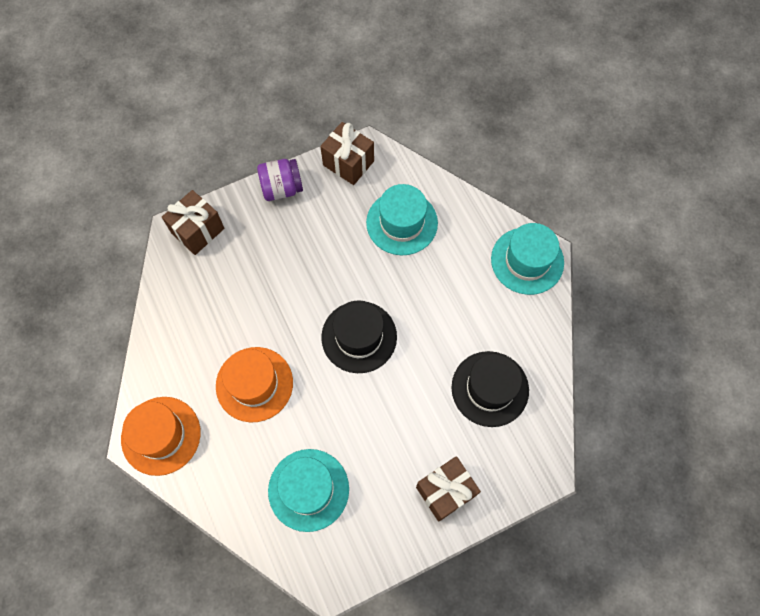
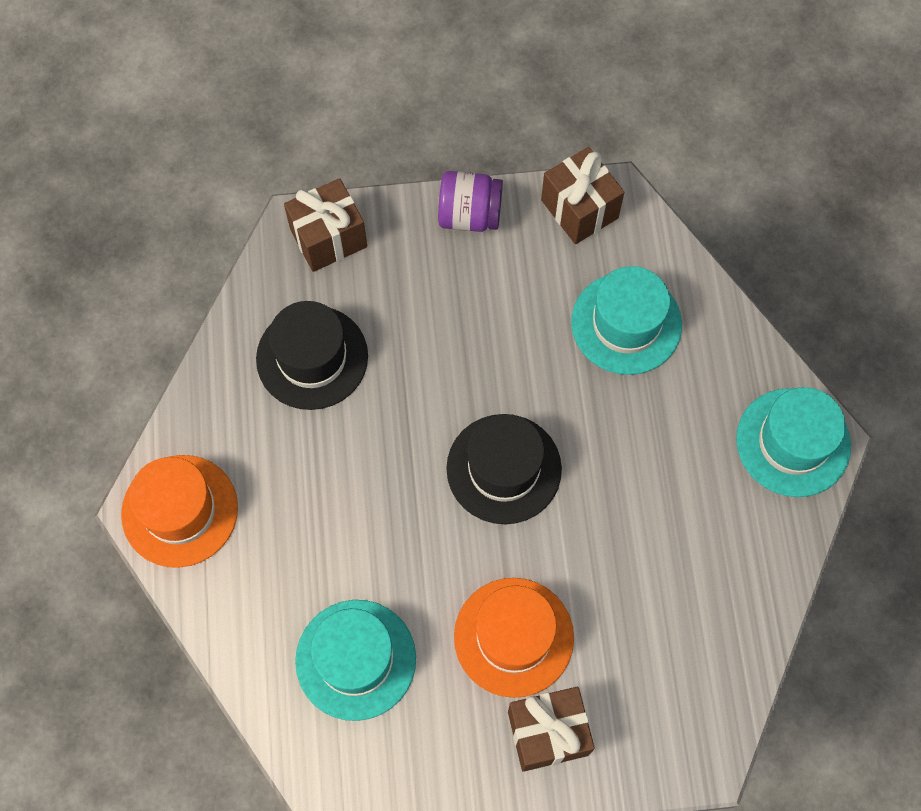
camera: 20 degrees right, 0 degrees up
orange hat [216,347,293,422] -> orange hat moved to [454,578,574,698]
black hat [451,351,529,427] -> black hat moved to [256,301,368,410]

